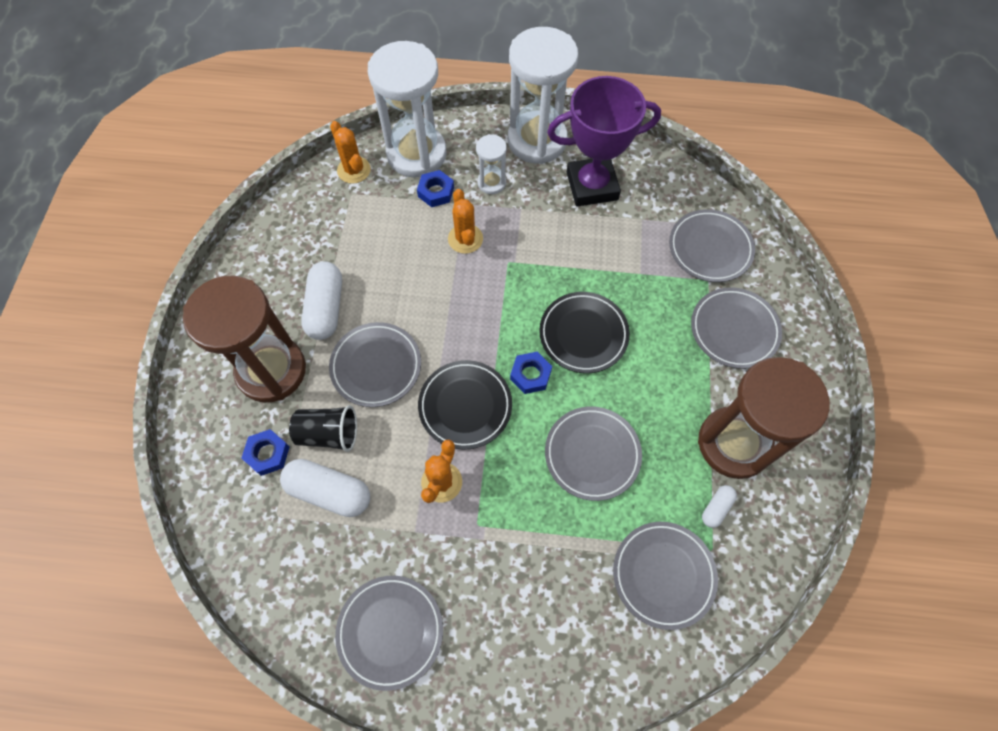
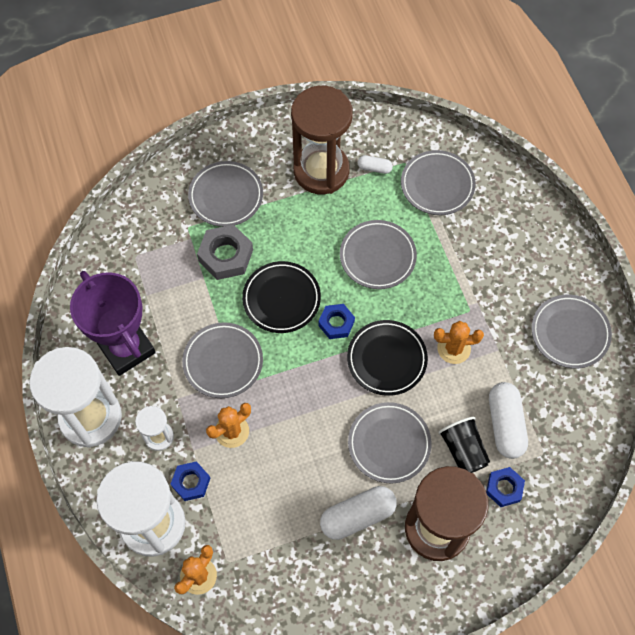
camera: 115 degrees left, 0 degrees up
grey plate [669,209,755,282] -> grey plate moved to [182,322,263,398]
none -> grey nut [197,224,253,280]

